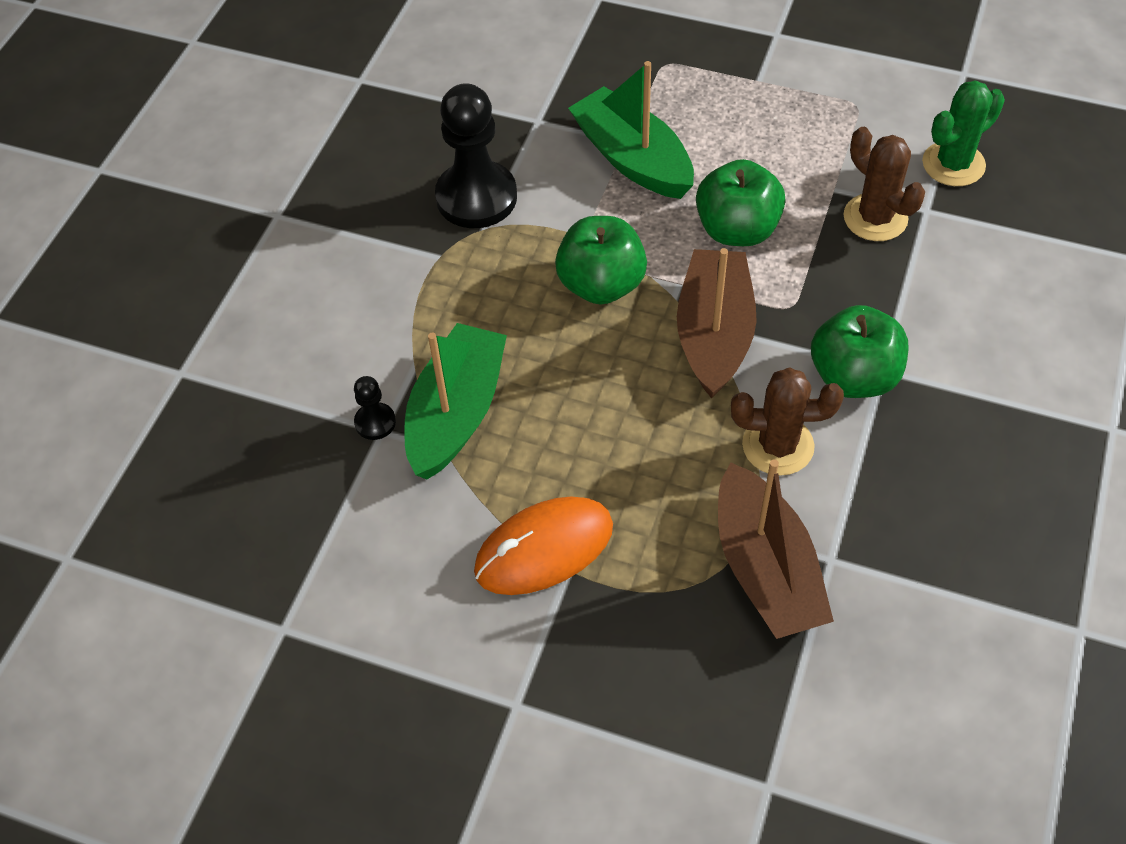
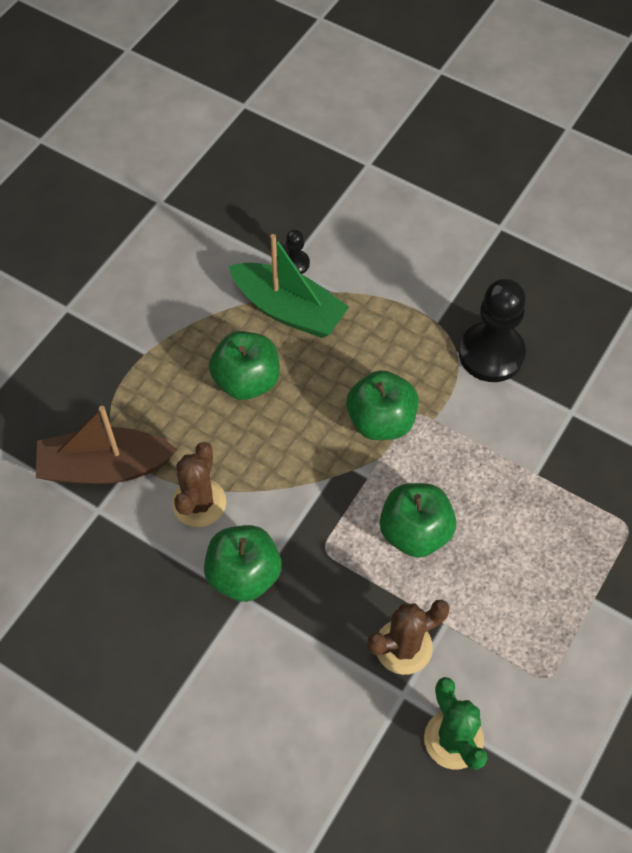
camera: 100 degrees right, 5 degrees up
orange mouse [474,496,613,595] -> none
green boat [568,61,694,199] -> none
brown boat [677,248,757,398] -> none
none -> green apple [209,331,280,400]

